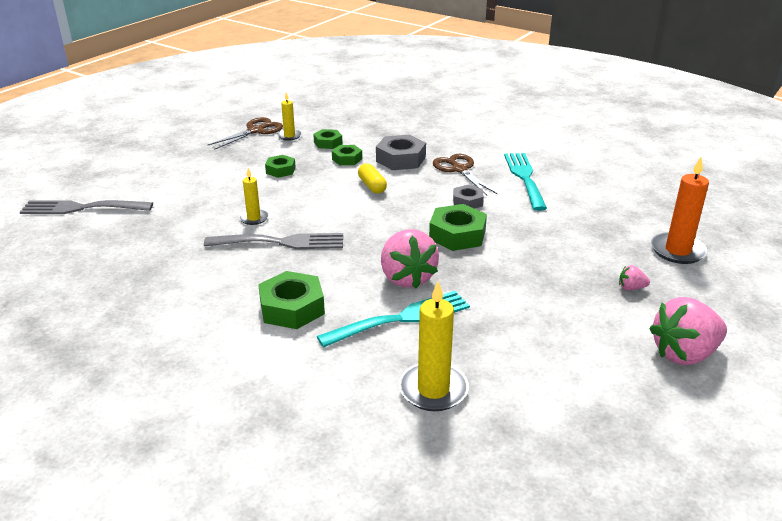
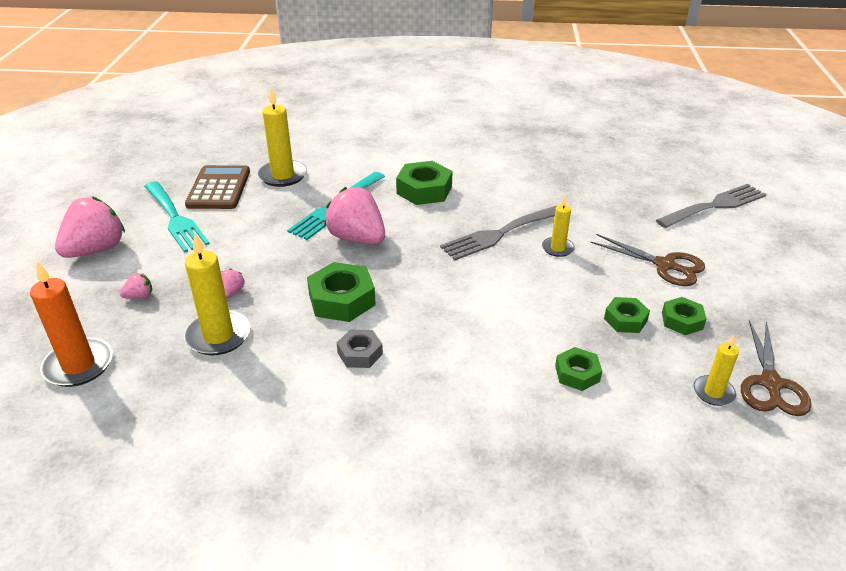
camera: 150 degrees right, 5 degrees up
green nut [313,129,342,149] -> green nut moved to [662,297,706,335]
yellow capsule [358,163,387,193] -> none
grey nut [376,135,426,170] -> none
brown scissors [433,154,498,195] -> brown scissors moved to [591,234,705,286]
turquoise fork [504,153,547,211] -> turquoise fork moved to [144,181,210,253]
none -> yellow candle [184,234,251,355]
none -> brown calculator [185,165,250,209]
none -> pink strawberry [221,268,244,299]

